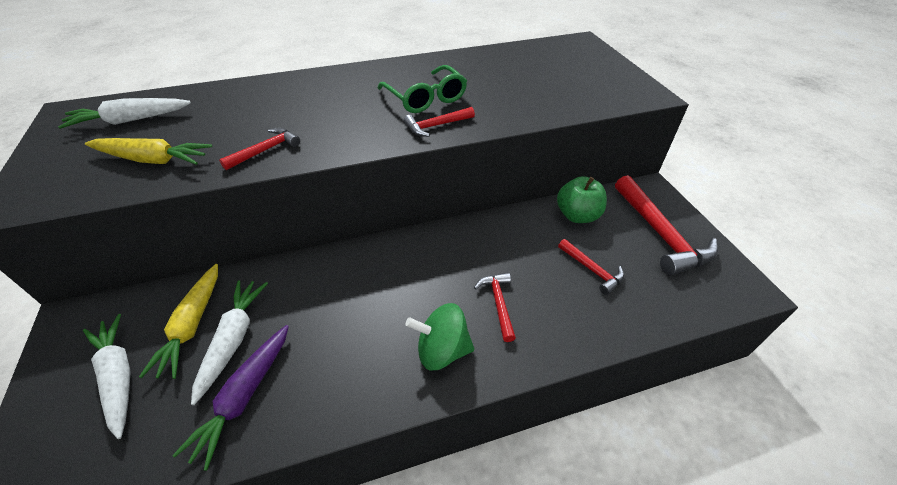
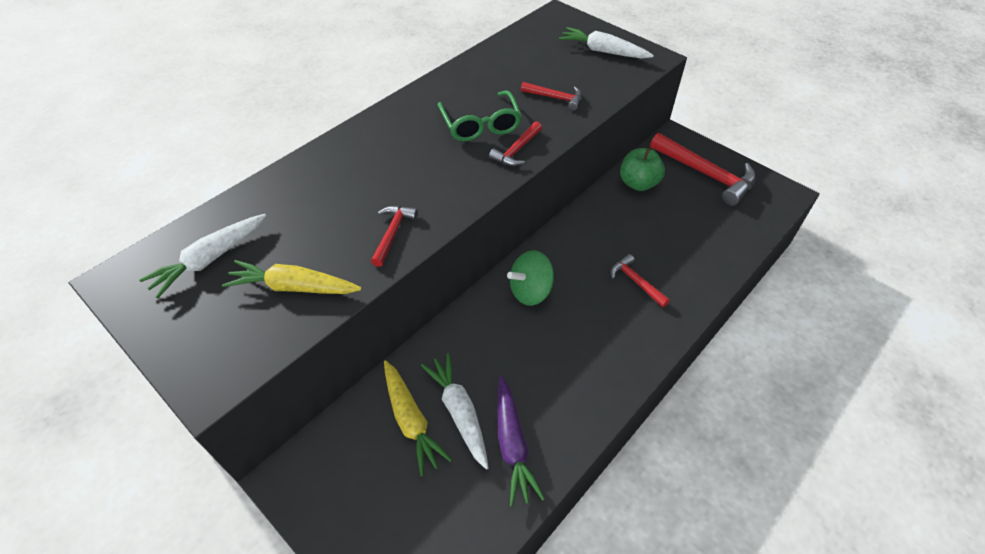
camera: 30 degrees left, 5 degrees up
white carrot [83,314,131,439] -> white carrot moved to [559,27,654,59]
yellow carrot [85,138,212,165] -> yellow carrot turned 150 degrees counterclockwise [222,260,362,294]
green glasses [378,65,467,113] -> green glasses turned 45 degrees clockwise [438,90,522,141]
green spinning top [405,303,474,370] -> green spinning top moved to [507,250,554,306]
red hammer [558,239,624,295] -> red hammer moved to [521,82,582,111]

